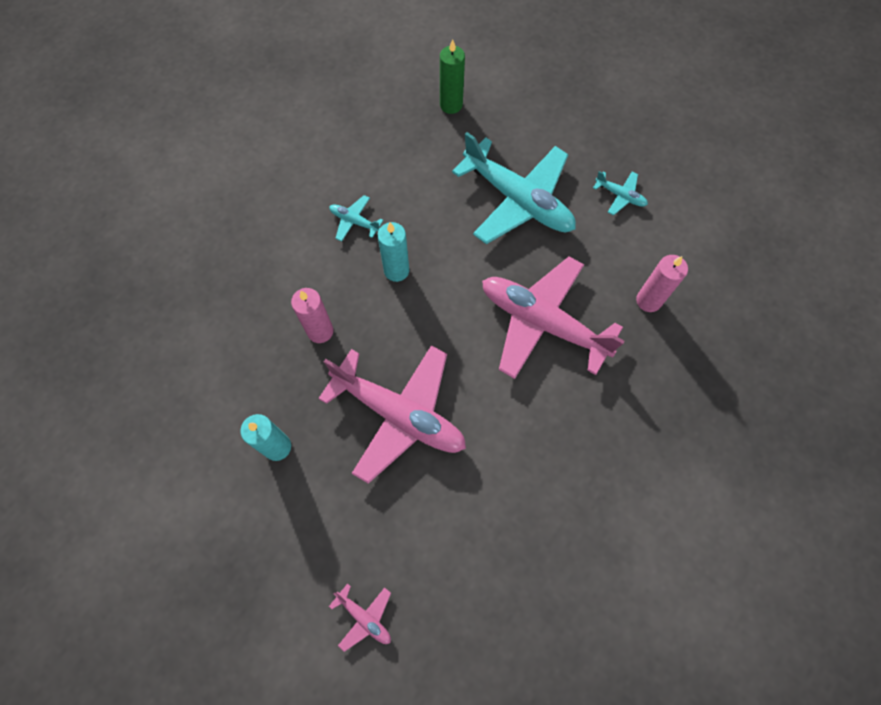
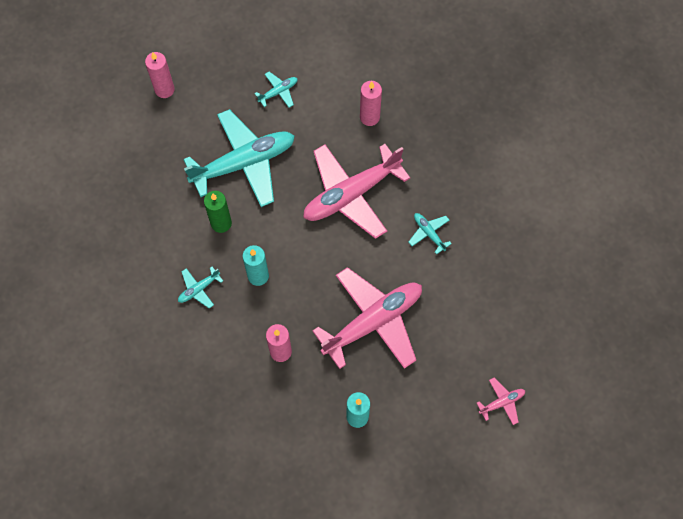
camera: 65 degrees left, 0 degrees up
green candle [440,39,465,114] -> green candle moved to [204,191,232,233]
none -> pink candle [145,52,175,98]
none -> turquoise plane [409,213,452,254]

